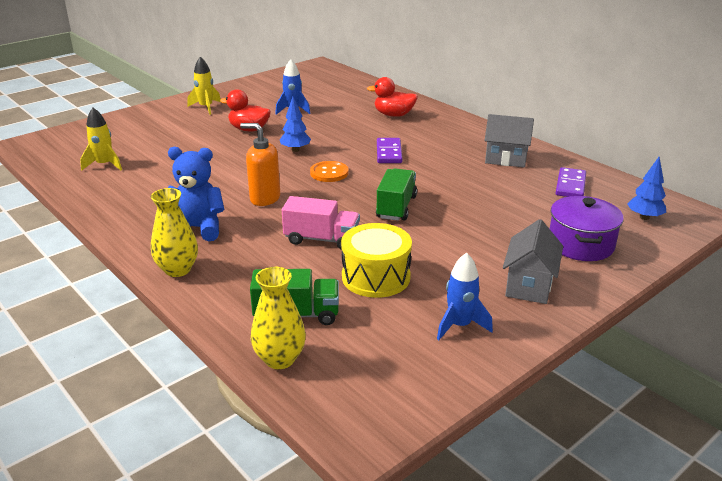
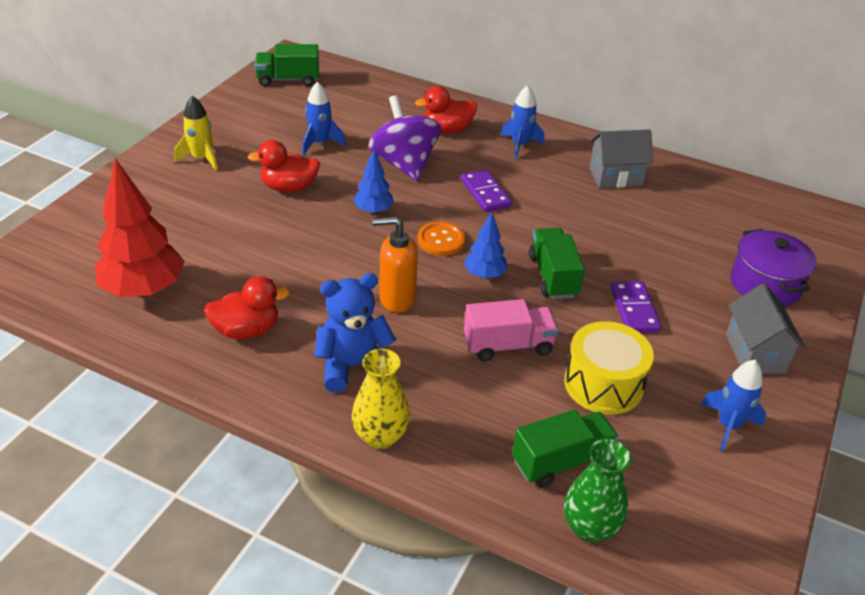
camera: 25 degrees left, 10 degrees up
yellow rocket [80,108,122,171] -> red tree [95,158,185,297]
yellow vase [251,267,306,369] -> green vase [564,439,631,542]
purple domino [556,167,586,197] -> purple domino moved to [611,281,661,333]
blue tree [628,157,666,220] -> blue tree moved to [464,212,508,279]
none -> red duck [204,276,290,339]
none -> green truck [255,44,319,86]
none -> purple spinning top [368,95,441,181]
none -> blue rocket [501,85,544,159]

